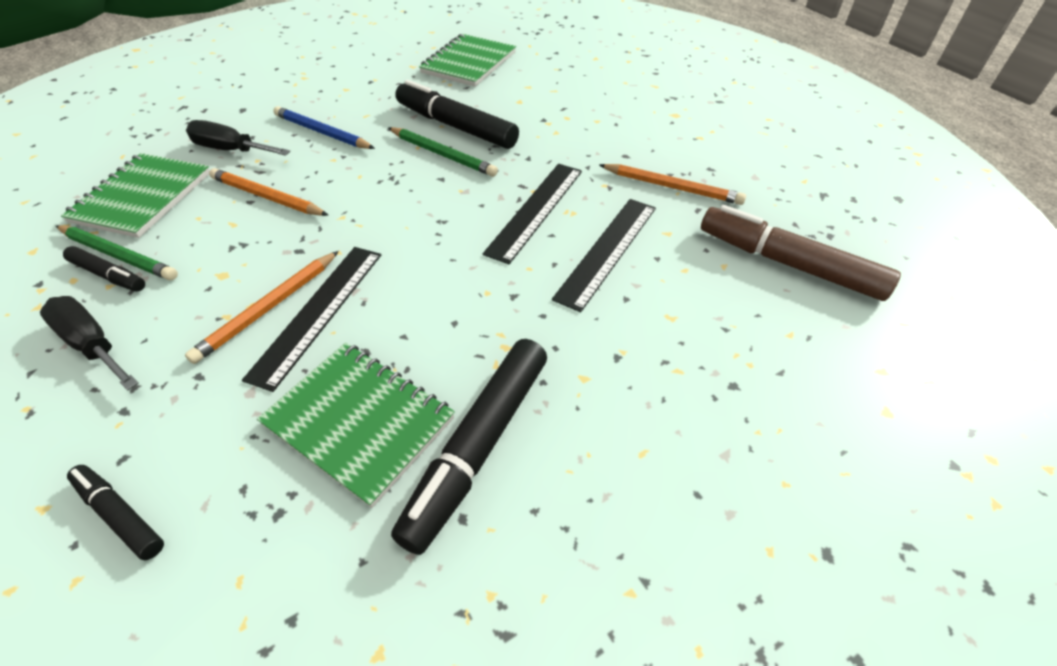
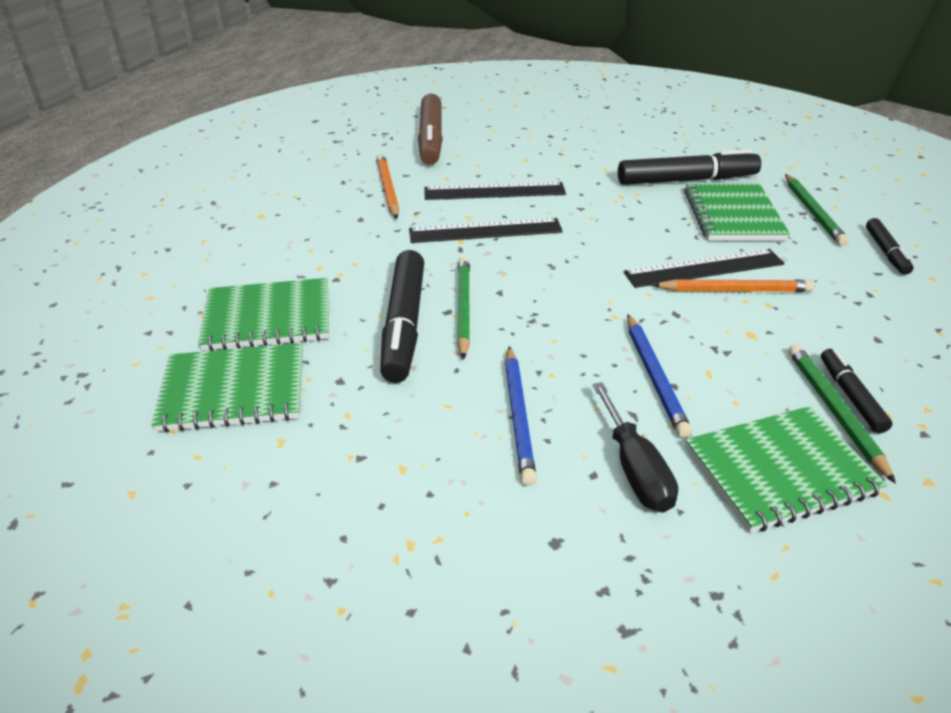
camera: 125 degrees left, 10 degrees down
black screwdriver [40,296,139,391] -> none
orange pencil [209,168,329,216] -> blue pencil [627,314,692,438]
none -> green notebook [198,278,329,351]
none -> green pencil [785,174,849,246]

